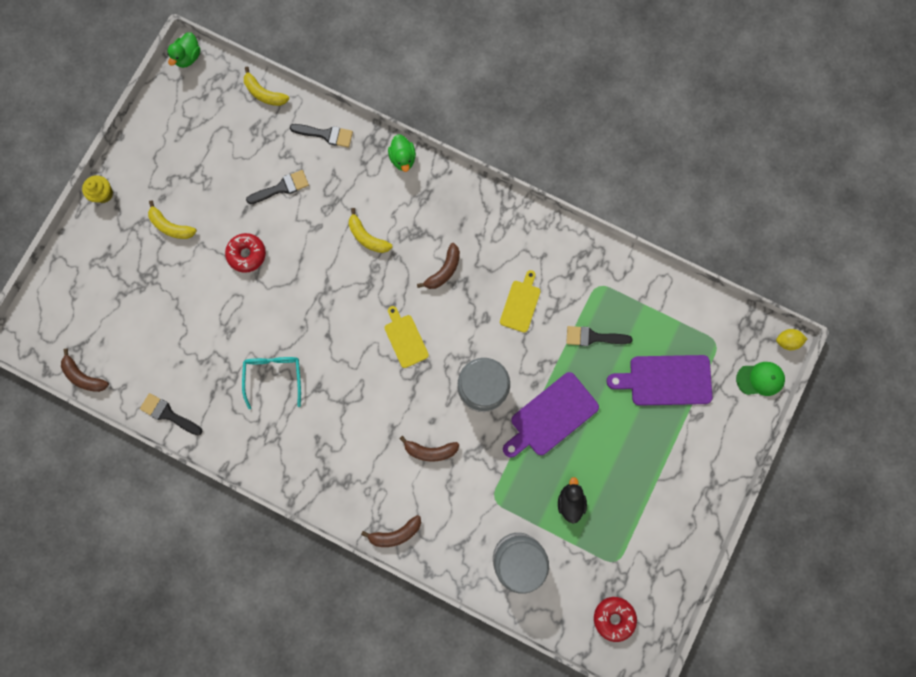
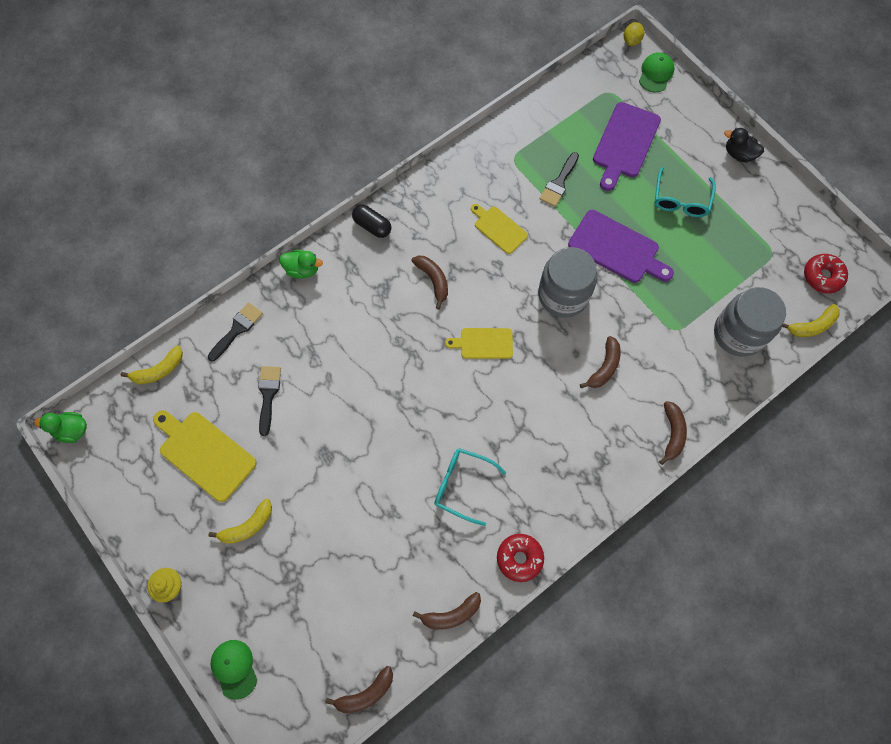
camera: 65 degrees left, 10 degrees down
black brush [140,393,202,435] -> brown banana [413,592,481,629]
green duck [167,32,201,68] -> green duck turned 135 degrees clockwise [34,412,87,443]
red donut [225,233,266,273] -> red donut moved to [497,534,544,582]
yellow banana [349,208,393,253] -> yellow banana moved to [782,304,839,337]
purple cutting board [503,372,599,458] -> purple cutting board turned 45 degrees counterclockwise [568,210,674,283]
black duck [558,477,587,524] -> black duck moved to [724,128,764,163]
none -> yellow cutting board [153,410,257,502]
none -> green cap [211,640,257,700]
none -> black capsule [352,205,391,238]
none -> turquoise glasses [655,167,716,217]

